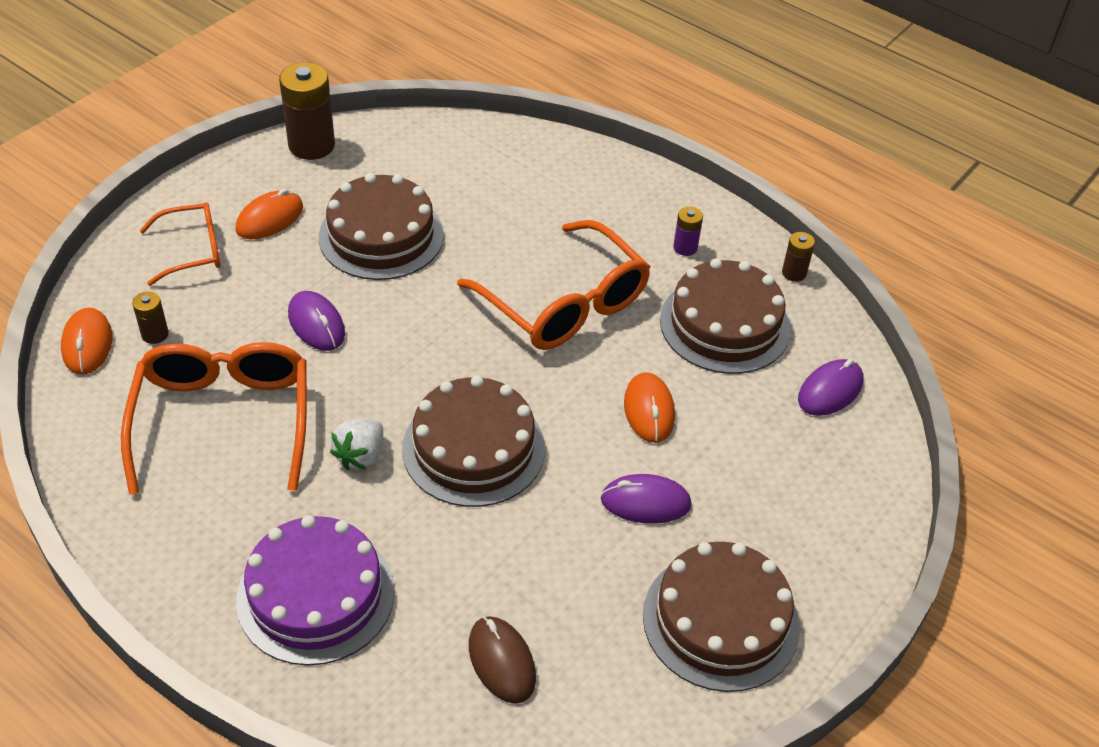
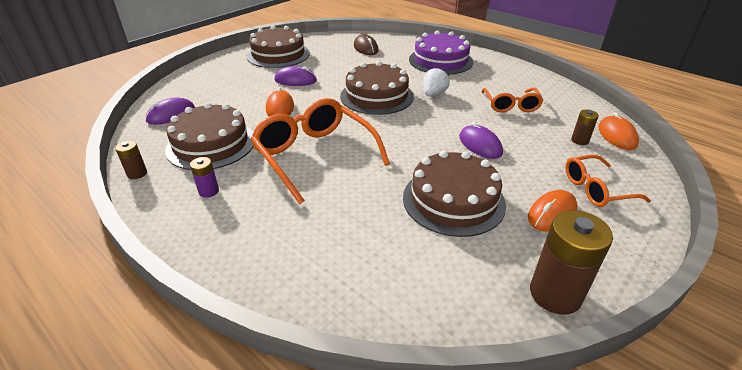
camera: 175 degrees left, 10 degrees down
orange glasses [121,342,307,495] -> orange glasses [482,88,543,112], size x0.57

